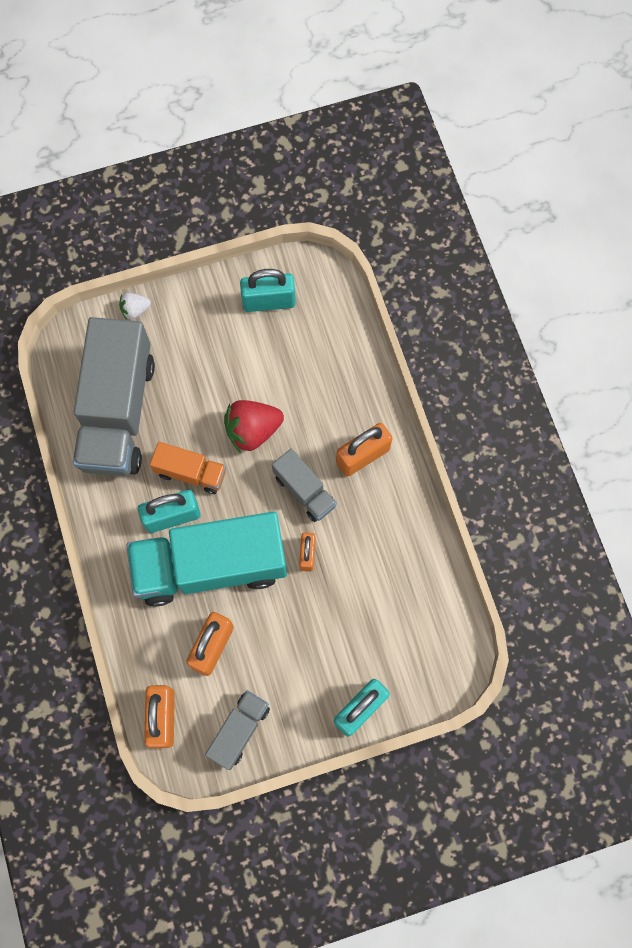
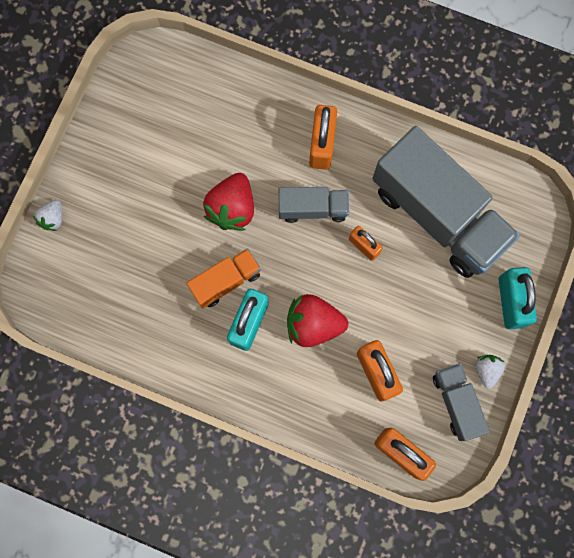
camera: 50 degrees left, 5 degrees up
grey truck [73,317,155,476] -> grey truck moved to [372,126,520,278]
turquoise truck [126,512,287,607] -> red strawberry [287,294,348,347]
turquoise padlock [240,269,296,312] -> none
none -> white strawberry [475,355,505,389]

